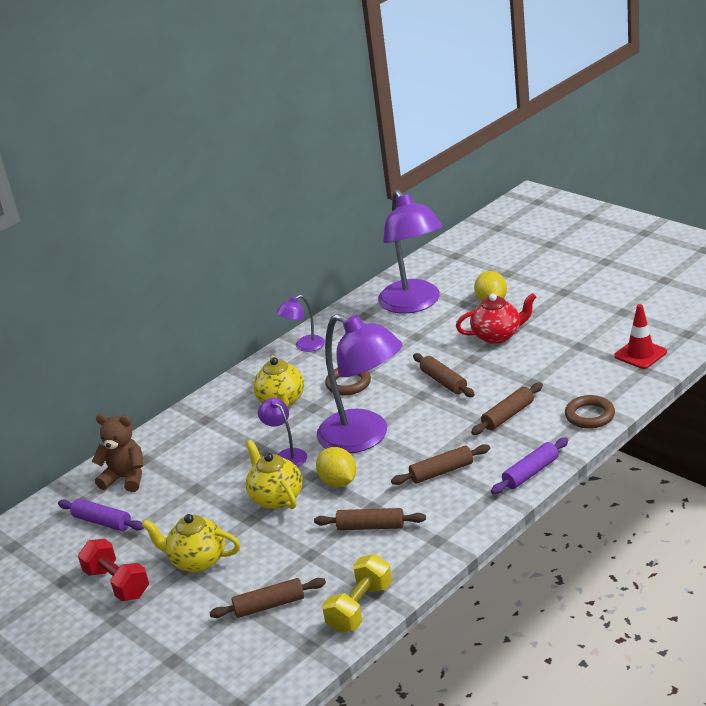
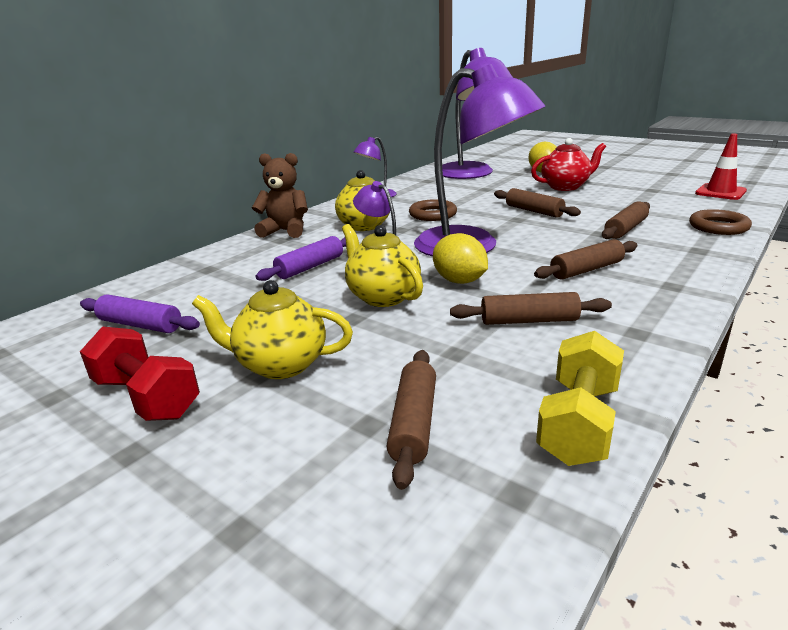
camera: 10 degrees left, 5 degrees down
brown teddy bear [92,414,143,492] -> brown teddy bear moved to [252,153,308,238]
brown rolling pin [209,578,326,618] -> brown rolling pin turned 60 degrees counterclockwise [387,350,436,490]
purple rolling pin [491,437,569,494] -> purple rolling pin moved to [255,236,346,281]

